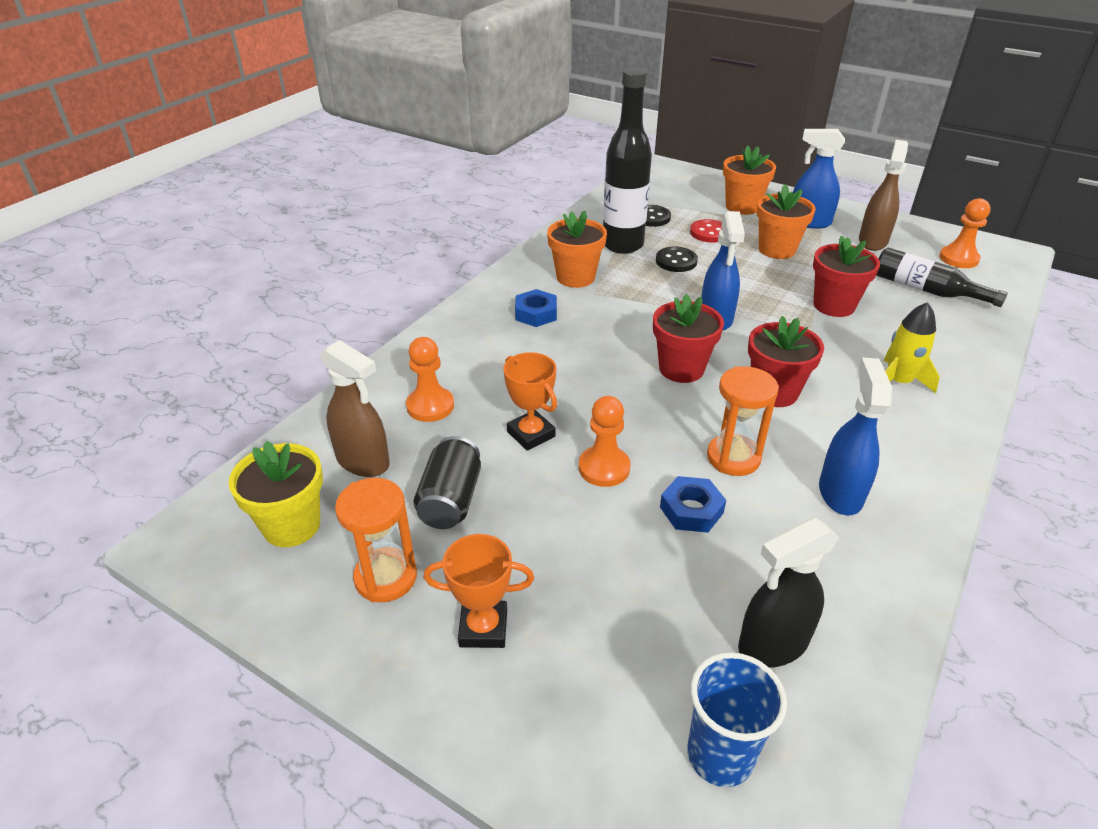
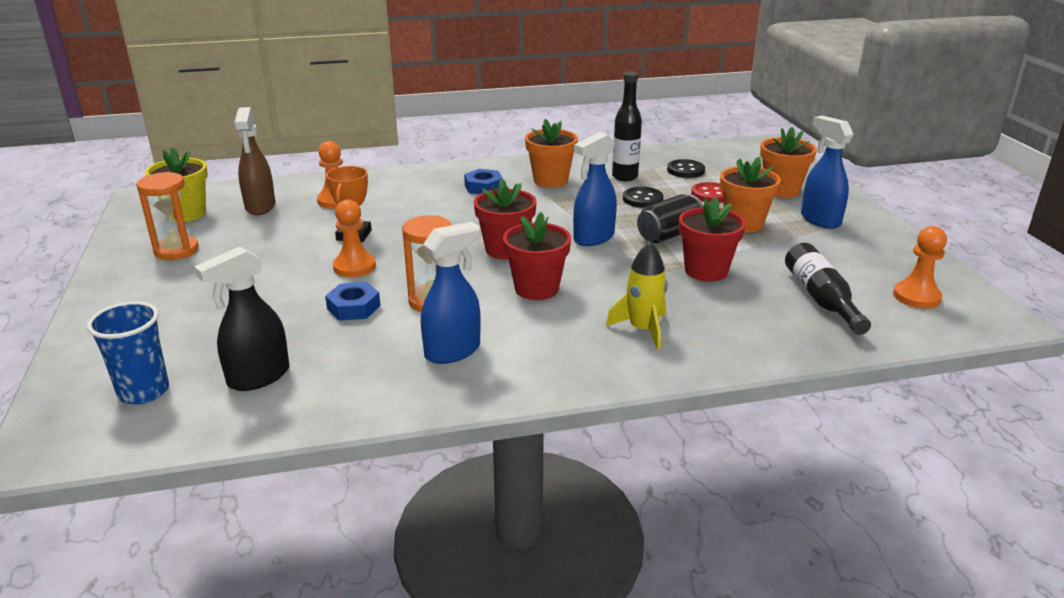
camera: 45 degrees right, 10 degrees down
black can [413,436,481,529] -> black can moved to [637,194,703,243]
orange trophy [423,534,534,648] -> none
black bottle [603,67,652,254] -> black bottle [612,72,642,181], size x0.66
black spray bottle [738,518,840,668] -> black spray bottle turned 60 degrees counterclockwise [194,246,289,391]
brown spray bottle [859,140,908,251] -> none

